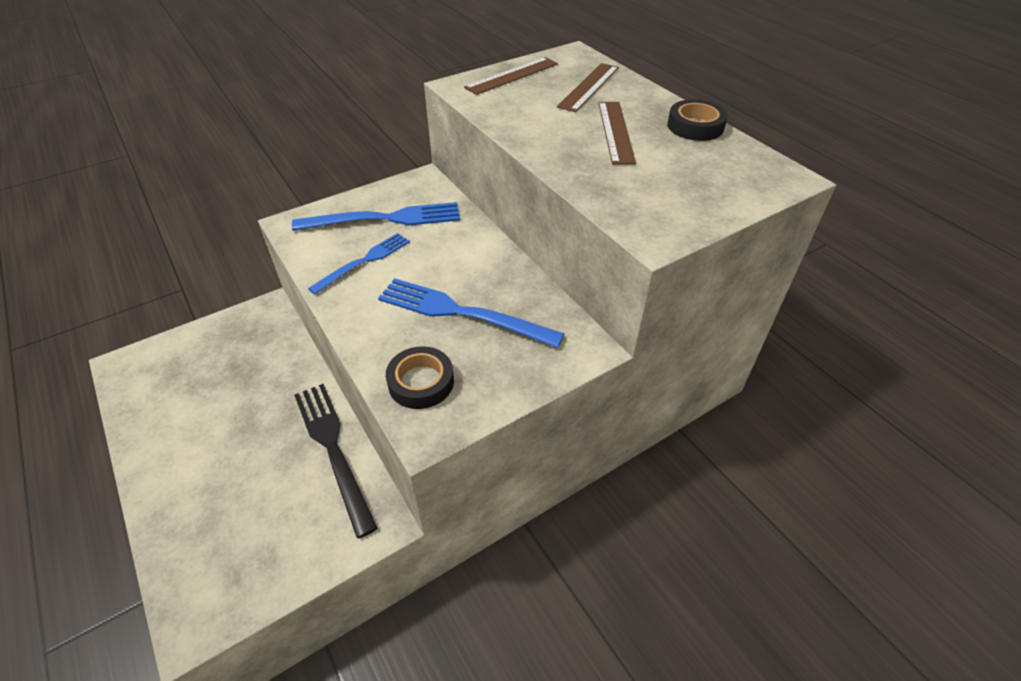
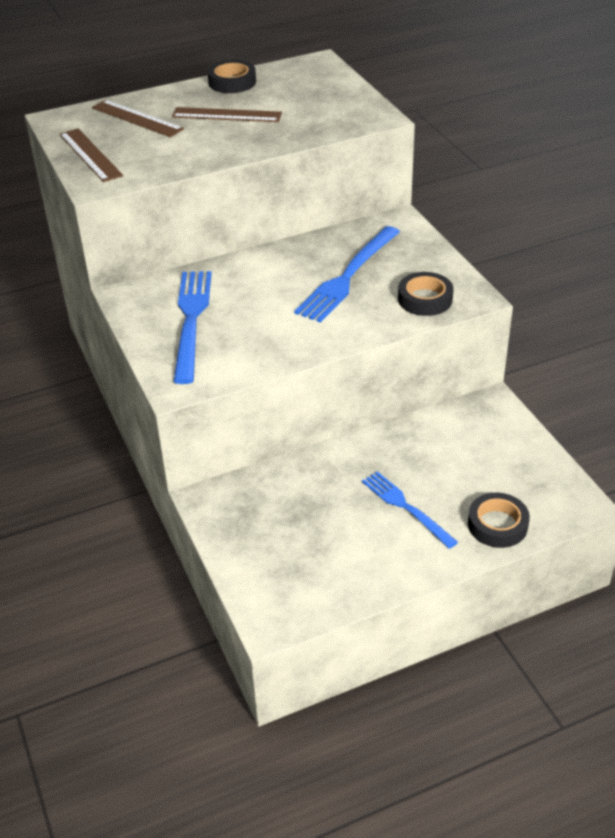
camera: 80 degrees left, 5 degrees down
black fork [294,384,378,538] -> none
blue fork [308,233,410,295] -> blue fork moved to [362,471,458,549]
none -> black tape [468,493,530,548]

